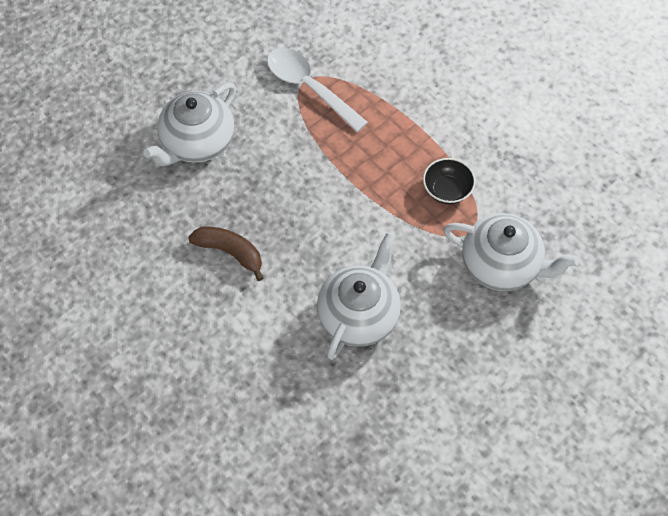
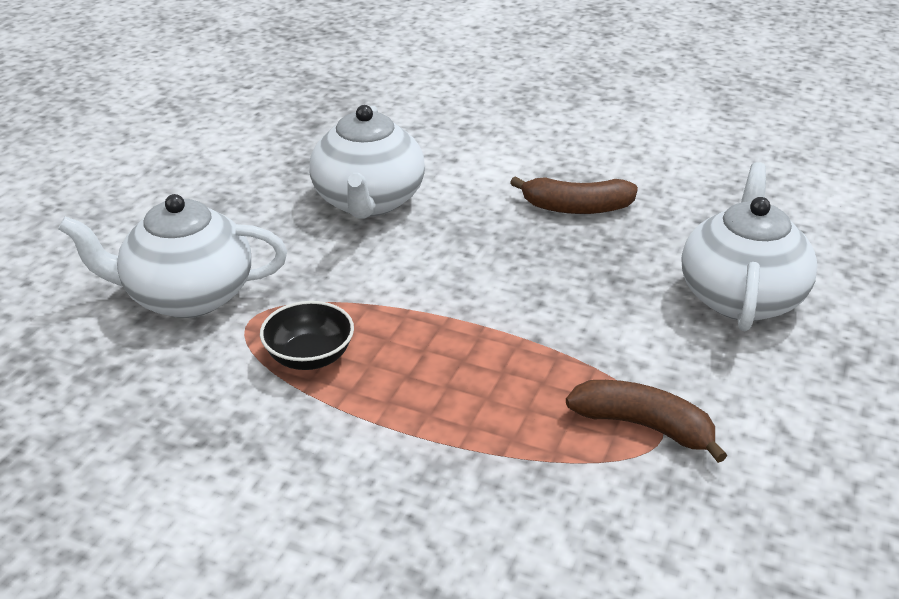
camera: 155 degrees right, 25 degrees down
white spoon [267,48,368,132] -> brown banana [566,380,727,463]

